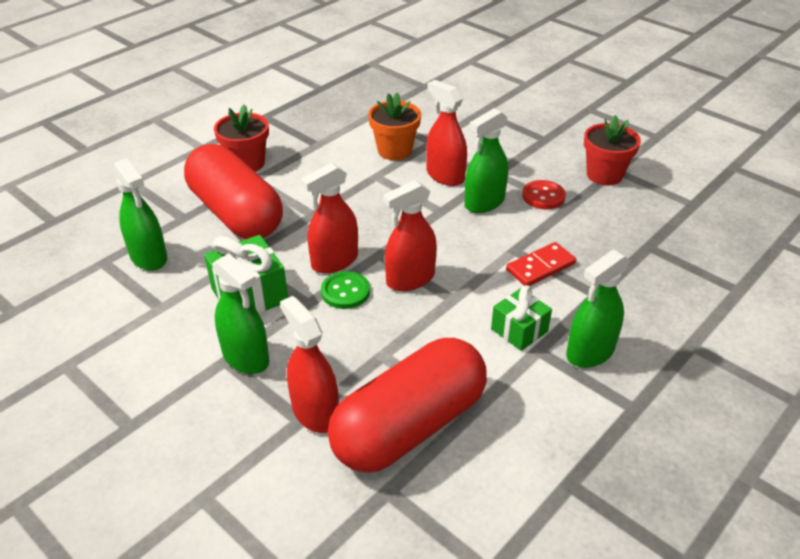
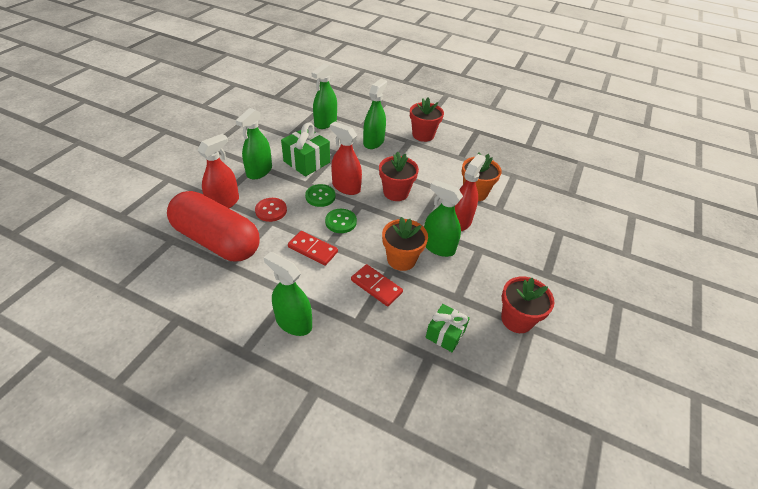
camera: 70 degrees right, 5 degrees up
red capsule [184,144,283,239] -> green spray bottle [363,79,387,149]
red spray bottle [383,180,437,291] -> green button [325,209,357,233]
green gift [491,285,552,351] -> green gift moved to [426,304,470,352]
red button [522,180,566,209] -> red button moved to [255,198,287,222]
none -> red domino [288,231,338,266]
none -> red flower pot [379,152,419,201]
none -> orange flower pot [382,217,428,271]

